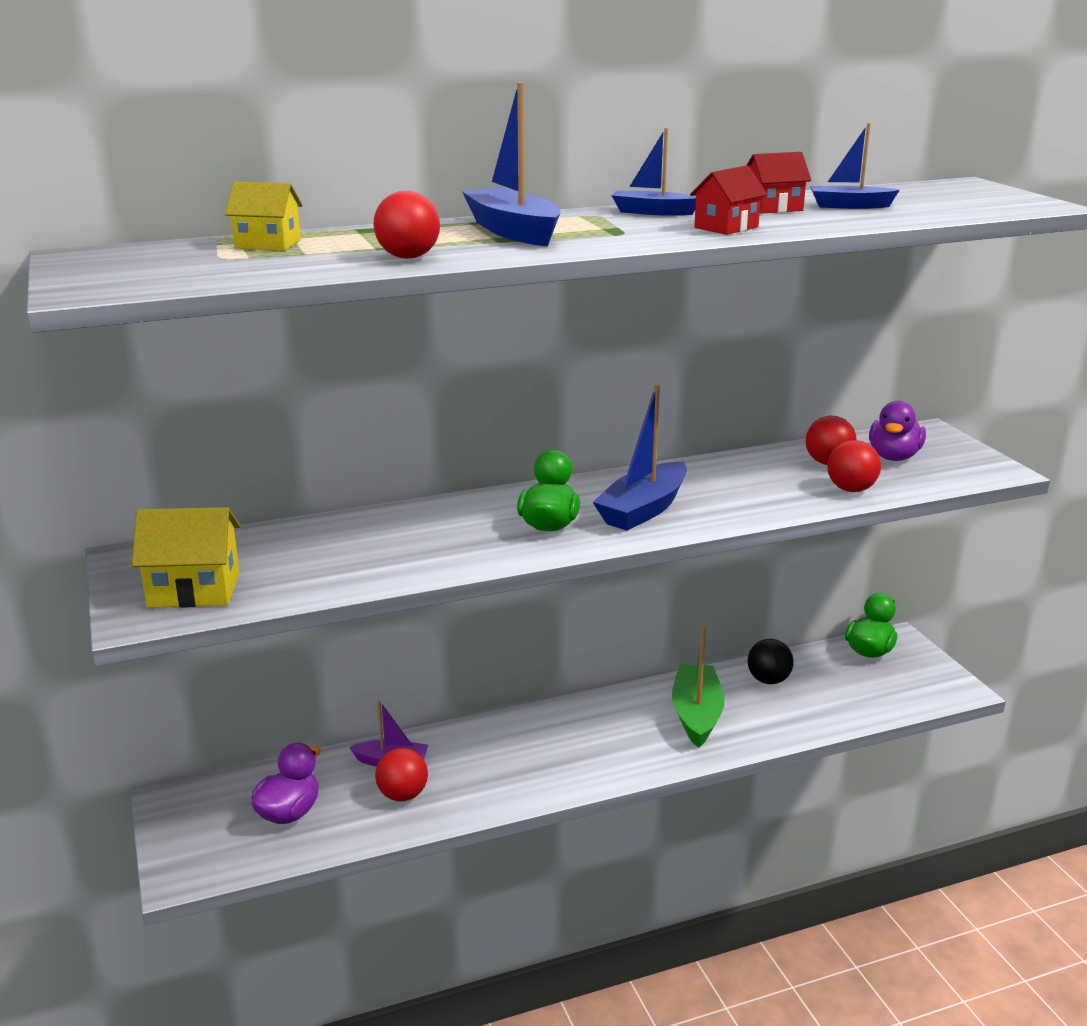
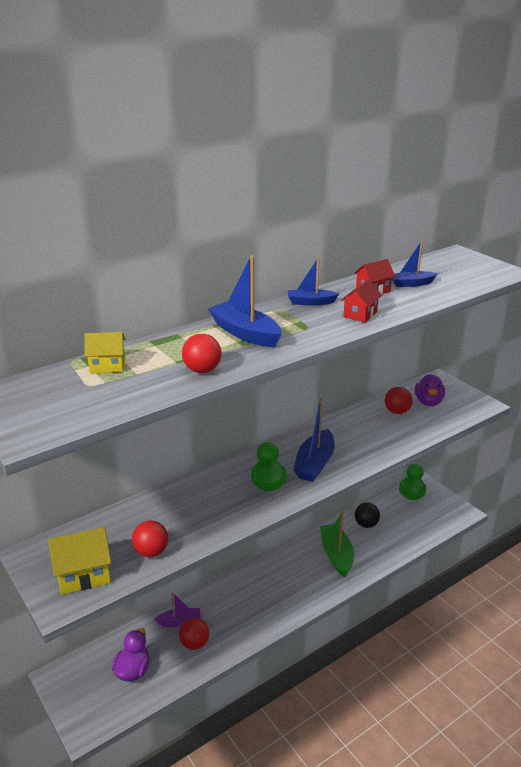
camera: 15 degrees left, 5 degrees up
red ball [827,440,881,492] -> red ball moved to [132,520,168,557]

